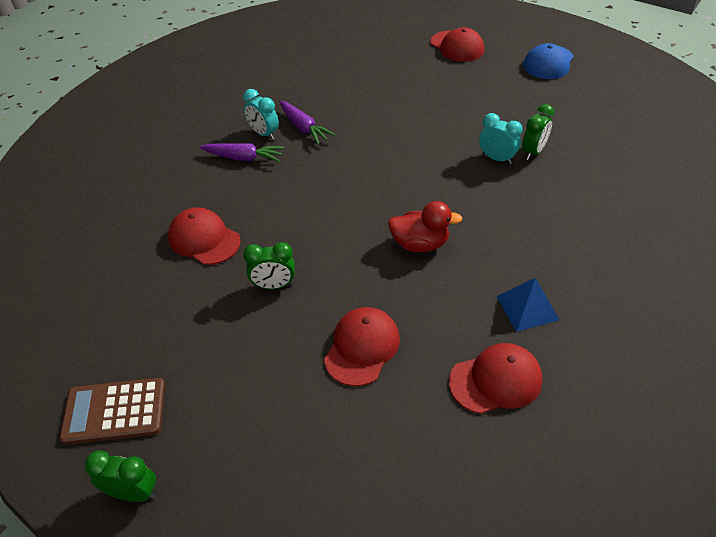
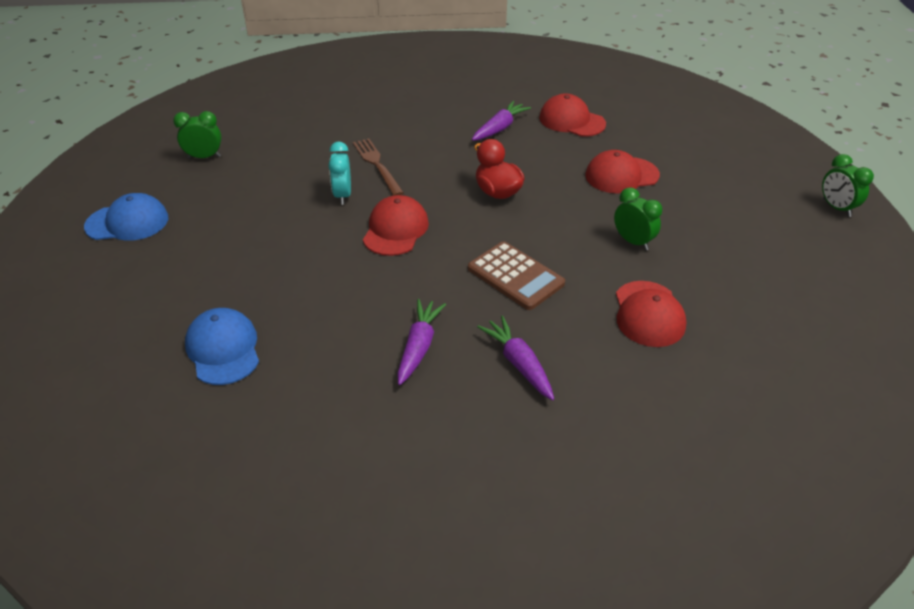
camera: 130 degrees left, 5 degrees down
brown calculator [59,378,165,445] -> brown calculator moved to [468,241,565,310]
turquoise clock [243,89,279,140] -> none
red cap [431,27,484,62] -> red cap moved to [363,195,429,256]
blue pyramid [496,278,559,332] -> purple carrot [472,101,531,141]
green clock [522,104,554,160] -> green clock moved to [173,111,221,158]
none -> blue cap [185,308,259,385]
none -> brown fork [353,138,404,196]

